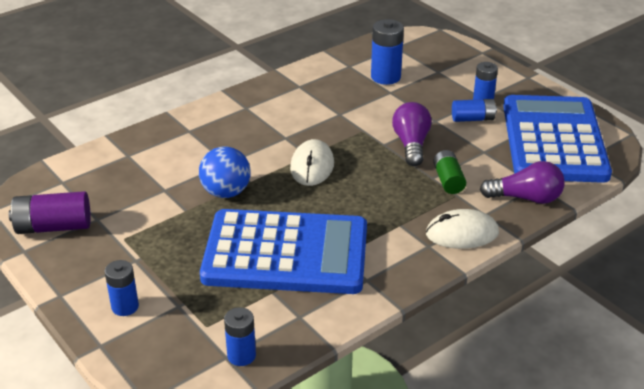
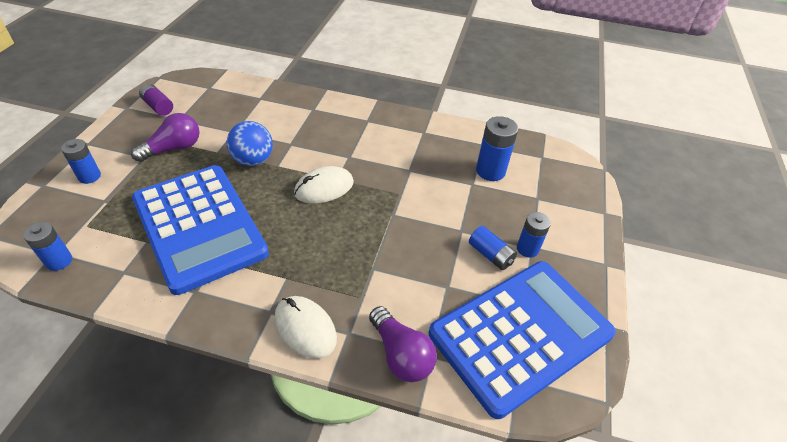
camera: 50 degrees right, 10 degrees up
purple battery [9,191,91,234] -> purple battery [139,84,173,116], size x0.66
purple light bulb [392,102,432,166] -> purple light bulb moved to [131,113,199,162]
green battery [433,150,466,194] -> none

